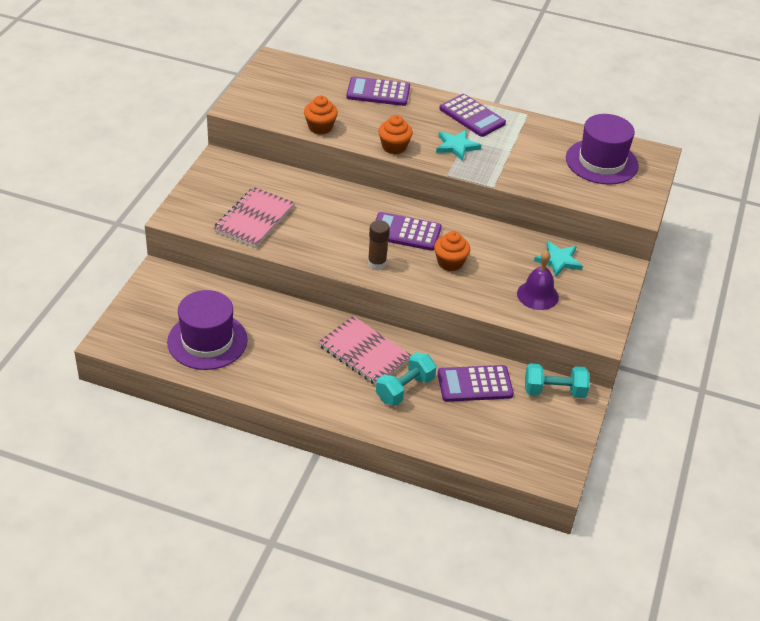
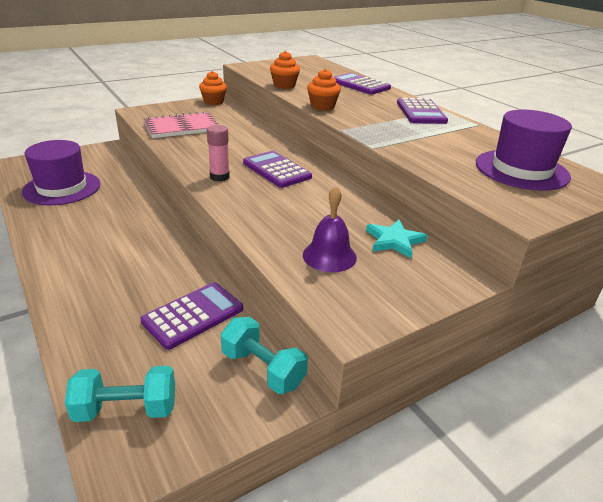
camera: 40 degrees right, 10 degrees down
pink notebook [318,316,412,385] -> none
brown glue stick [368,220,390,270] -> pink glue stick [207,125,230,181]
turquoise dumbbell [376,352,436,406] -> turquoise dumbbell moved to [65,366,175,422]
orange cupcake [434,231,470,271] -> orange cupcake moved to [199,71,227,105]
turquoise star [436,130,481,161] -> none
purple calculator [438,365,514,402] -> purple calculator turned 105 degrees clockwise [140,282,243,350]

